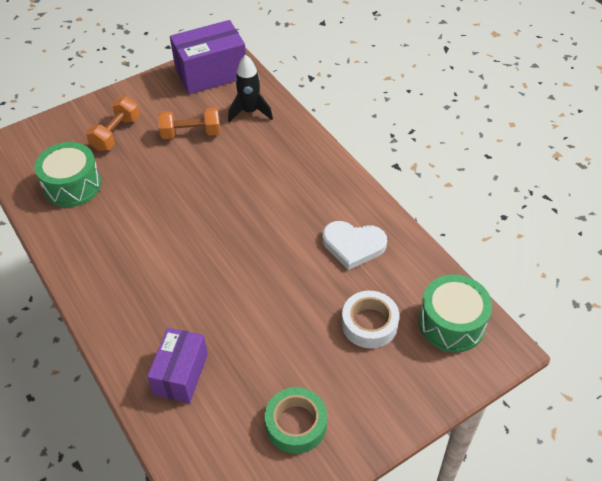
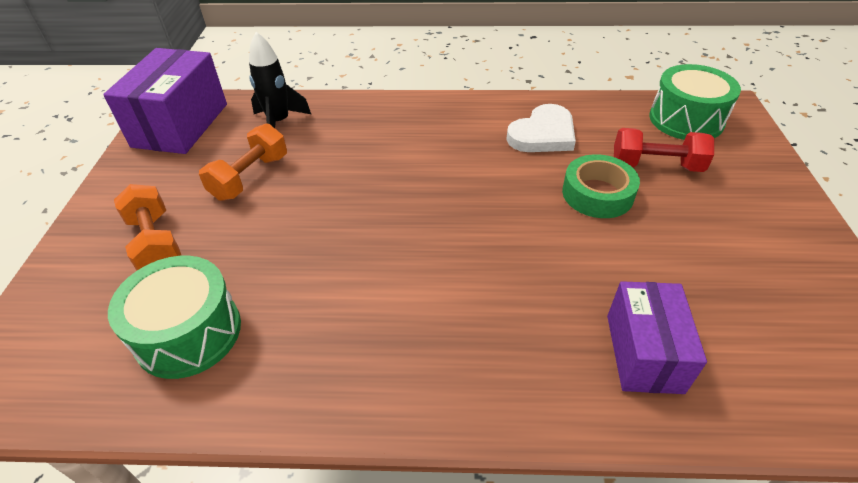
camera: 55 degrees left, 5 degrees down
purple box [147,328,208,403] -> purple box turned 45 degrees clockwise [607,281,707,394]
green tape [265,387,327,454] -> green tape moved to [562,154,640,218]
white tape [342,291,399,349] -> red dumbbell [614,128,714,172]

